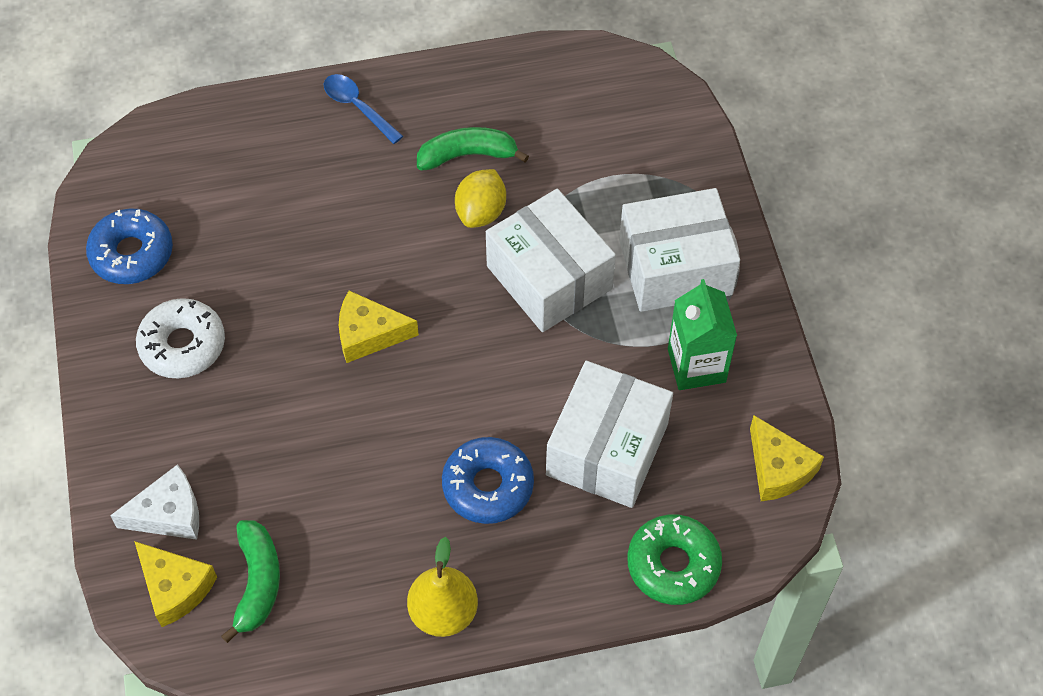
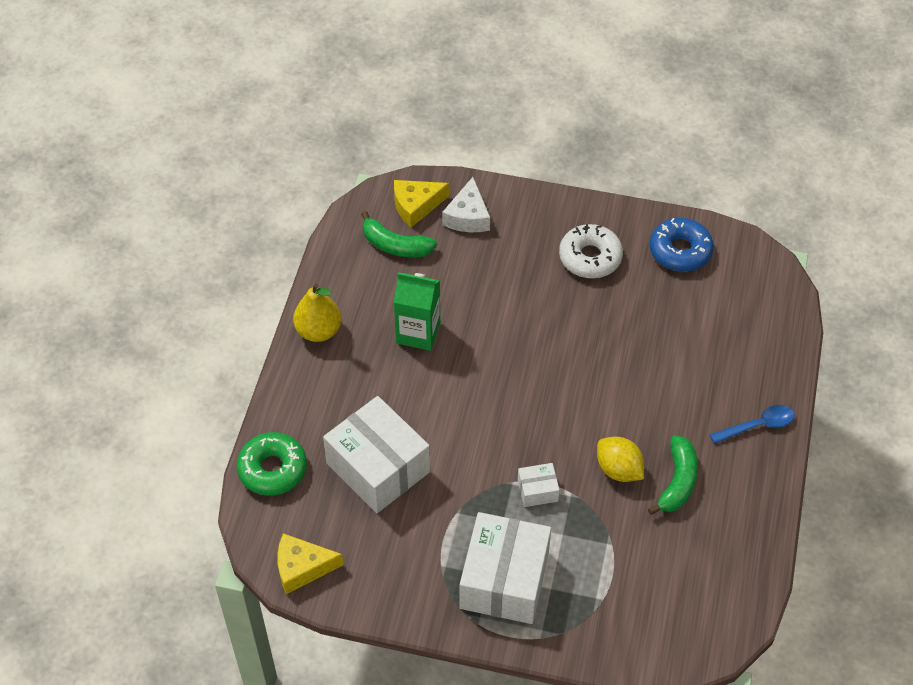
camera: 115 degrees right, 5 degrees down
yellow cheese [339,291,419,363] -> none
blue donut [442,437,534,524] -> none
white box [486,189,616,332] -> white box [518,463,560,507], size x0.44
green carton [668,279,737,390] -> green carton moved to [394,272,440,351]

